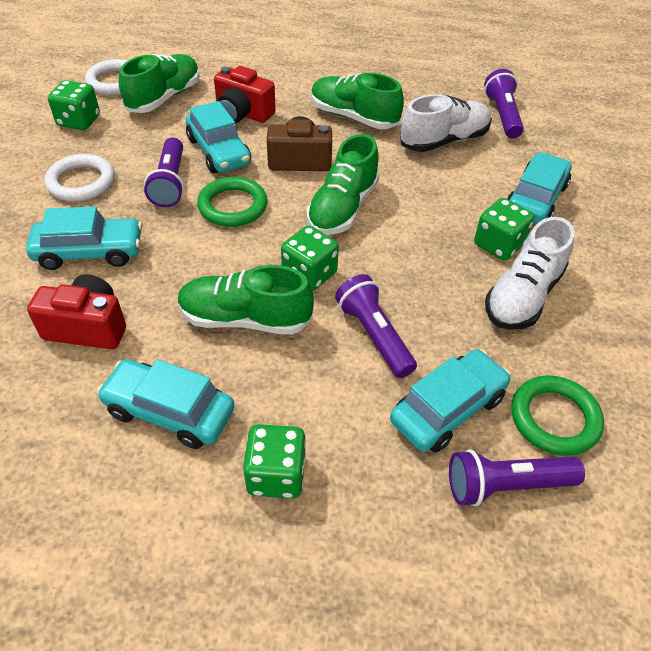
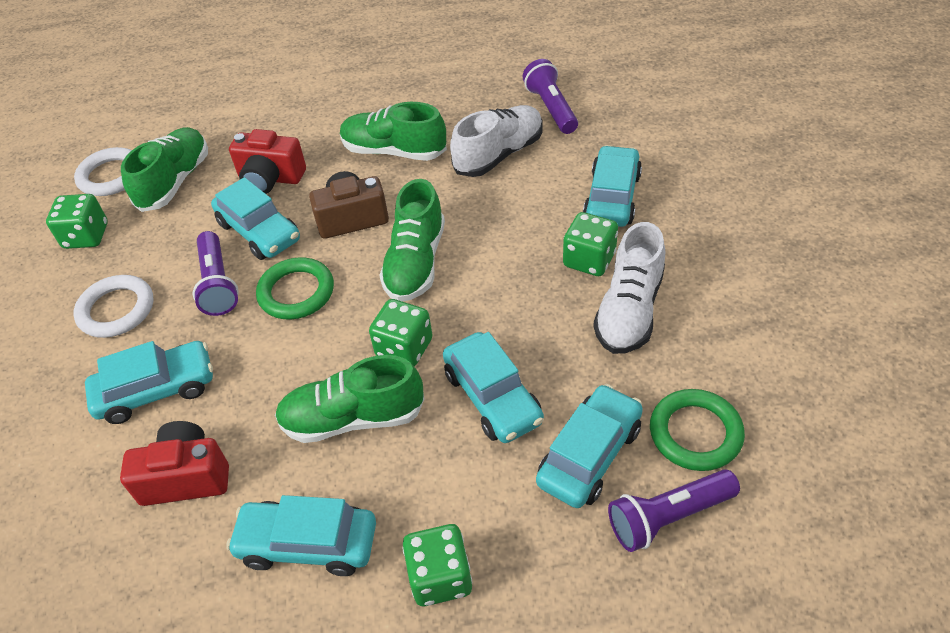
camera: 10 degrees left, 0 degrees up
purple flashlight [335,274,417,378] -> turquoise car [443,332,544,443]

